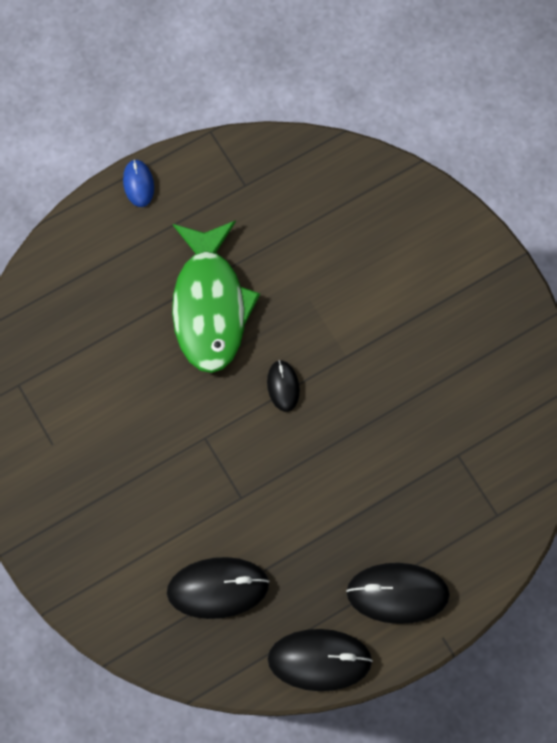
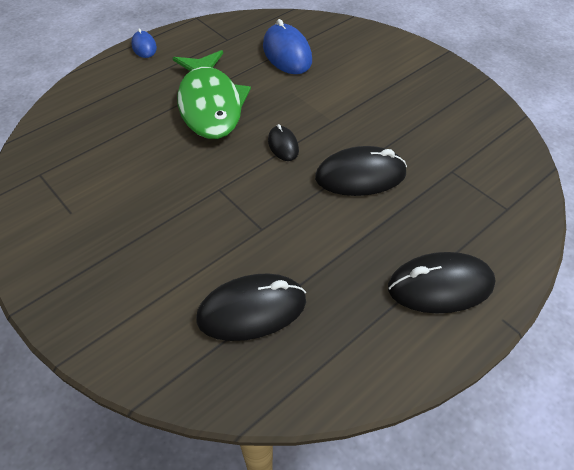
camera: 10 degrees left, 20 degrees down
black mouse [268,629,373,691] -> black mouse moved to [315,146,407,196]
none -> blue mouse [263,19,312,74]

